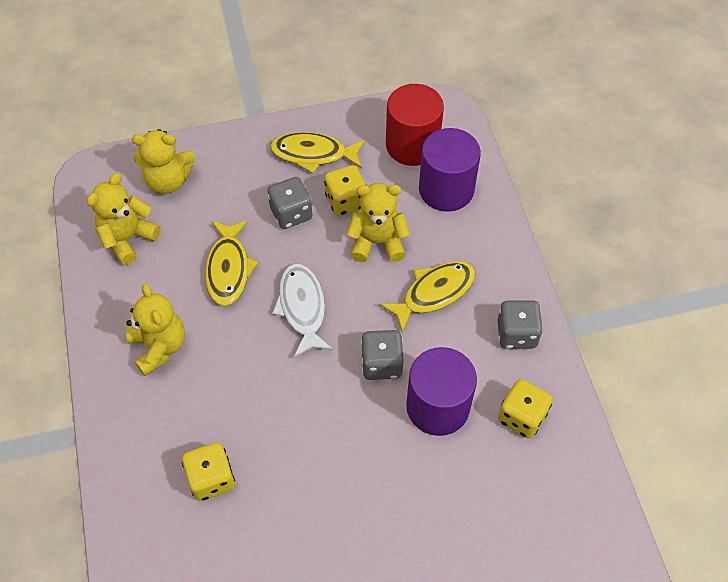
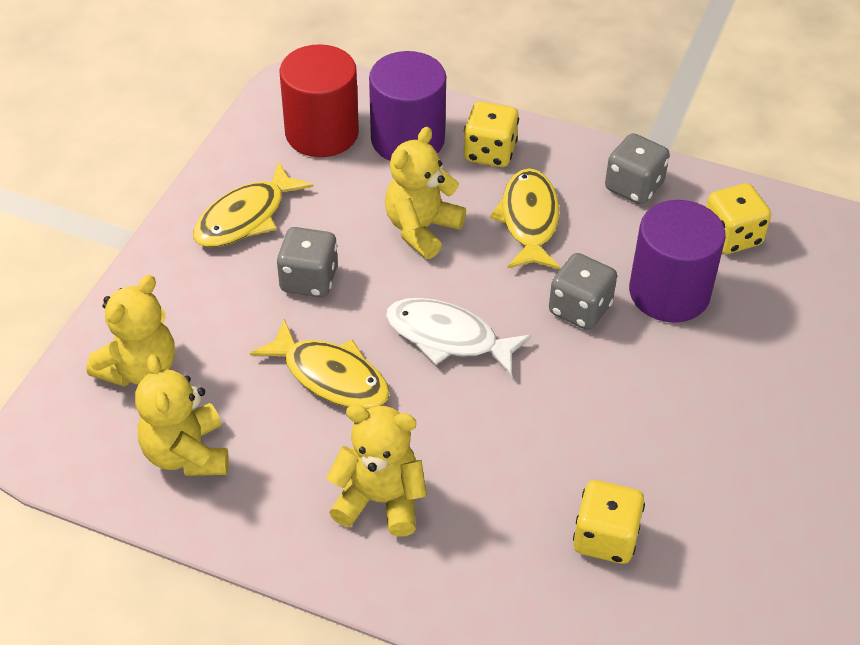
camera: 55 degrees left, 10 degrees down
yellow dice [324,165,367,216] -> yellow dice moved to [464,101,519,167]

